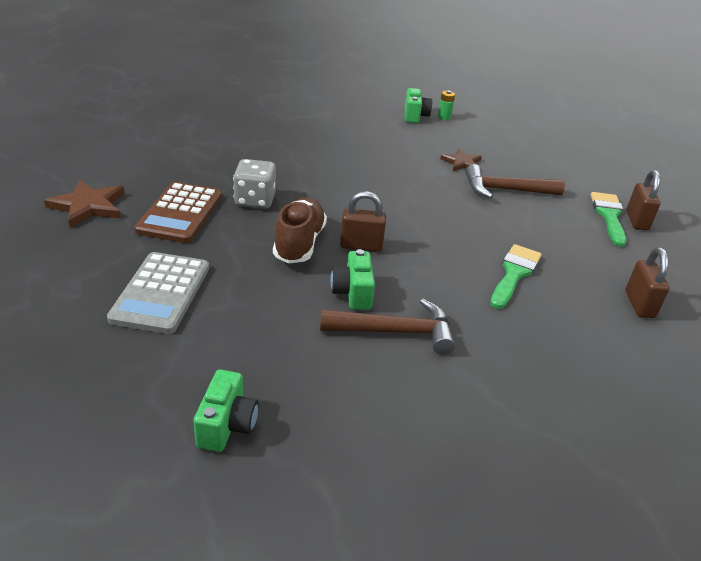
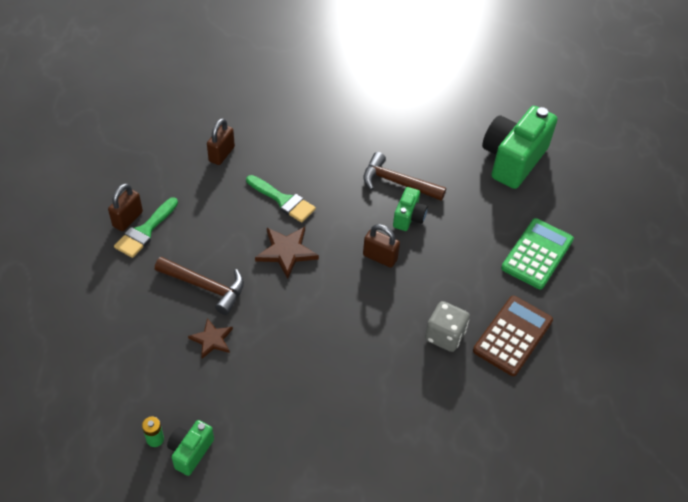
camera: 155 degrees left, 15 degrees up
brown star [44,180,125,228] -> brown star moved to [255,227,319,279]
grey calculator [107,252,209,334] -> green calculator [501,218,574,289]
green camera [193,369,259,452] -> green camera [482,106,557,189], size x2.05
brown shoe [273,198,327,264] -> none
green brush [490,244,542,309] -> green brush turned 105 degrees counterclockwise [246,175,316,223]

